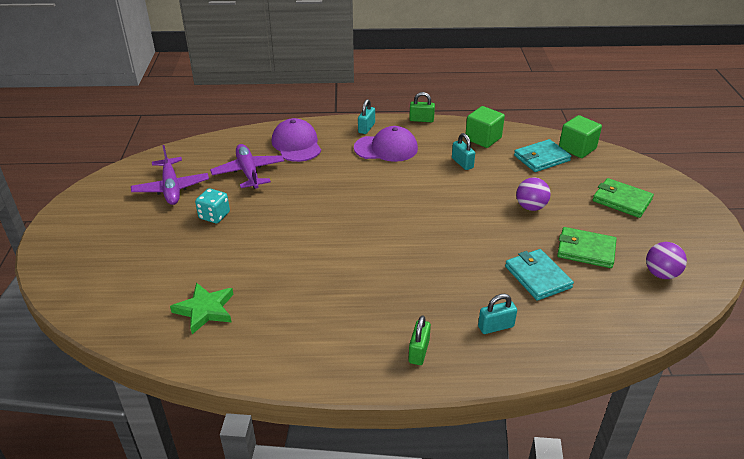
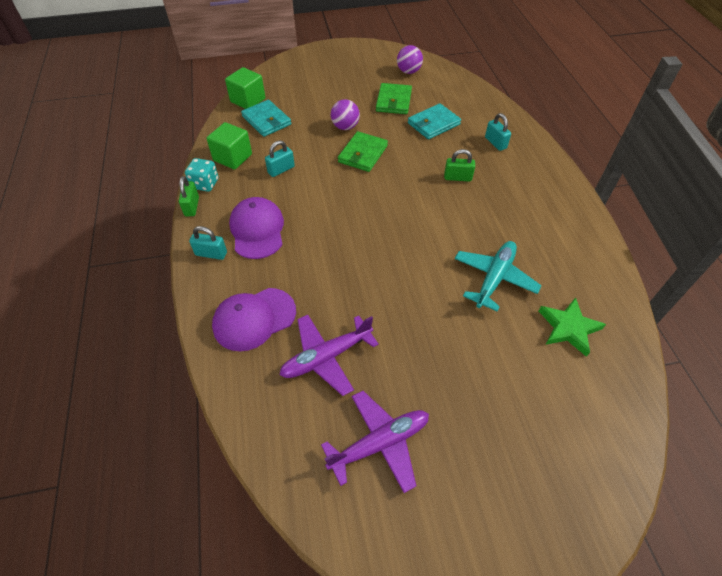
camera: 100 degrees left, 15 degrees up
turquoise dice [195,188,230,223] -> turquoise dice moved to [185,158,219,192]
green padlock [408,315,431,365] -> green padlock moved to [444,149,475,182]
green wallet [593,178,654,218] -> green wallet moved to [338,131,388,172]
none -> turquoise plane [455,241,542,311]

